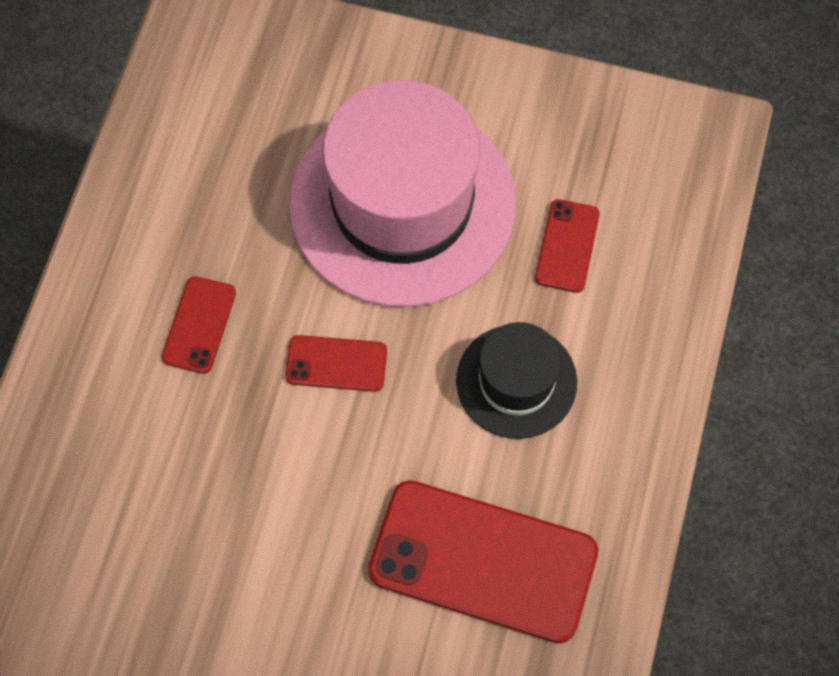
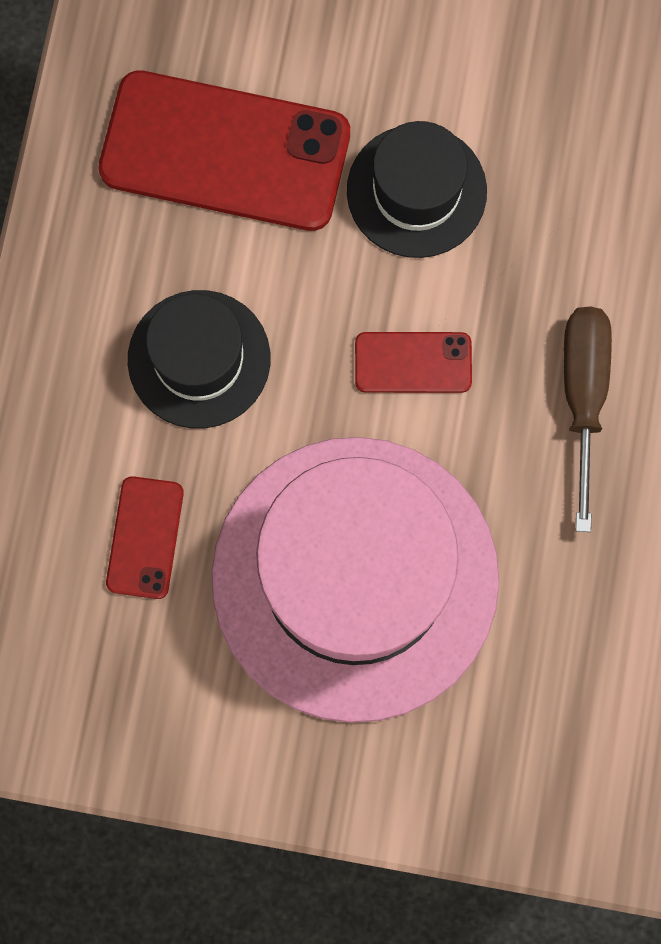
camera: 175 degrees right, 10 degrees up
red phone [162,276,236,374] -> brown screwdriver [564,306,612,532]
none -> black hat [347,121,487,258]

